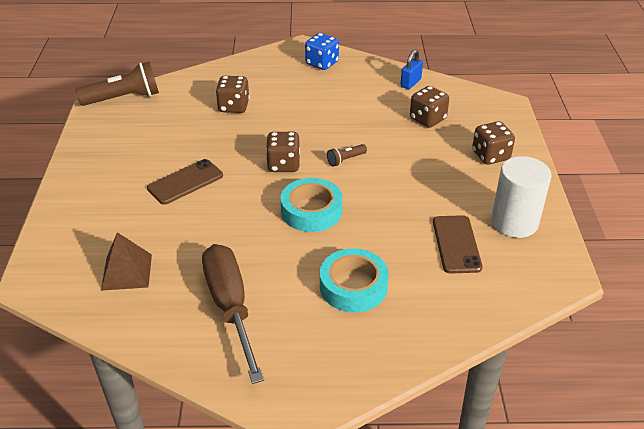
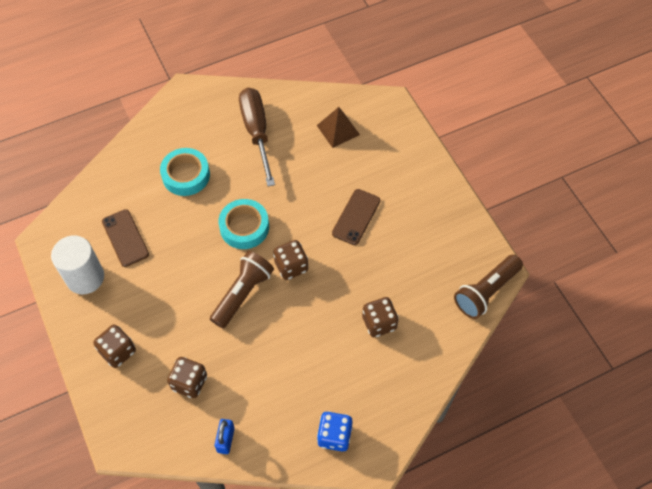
camera: 155 degrees right, 20 degrees up
brown screwdriver [202,244,264,384] -> brown screwdriver turned 150 degrees counterclockwise [239,88,275,186]
brown flashlight [327,144,367,166] -> brown flashlight [210,251,274,328], size x2.11

